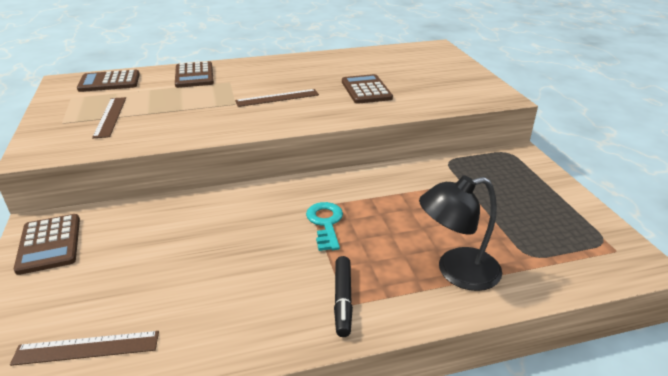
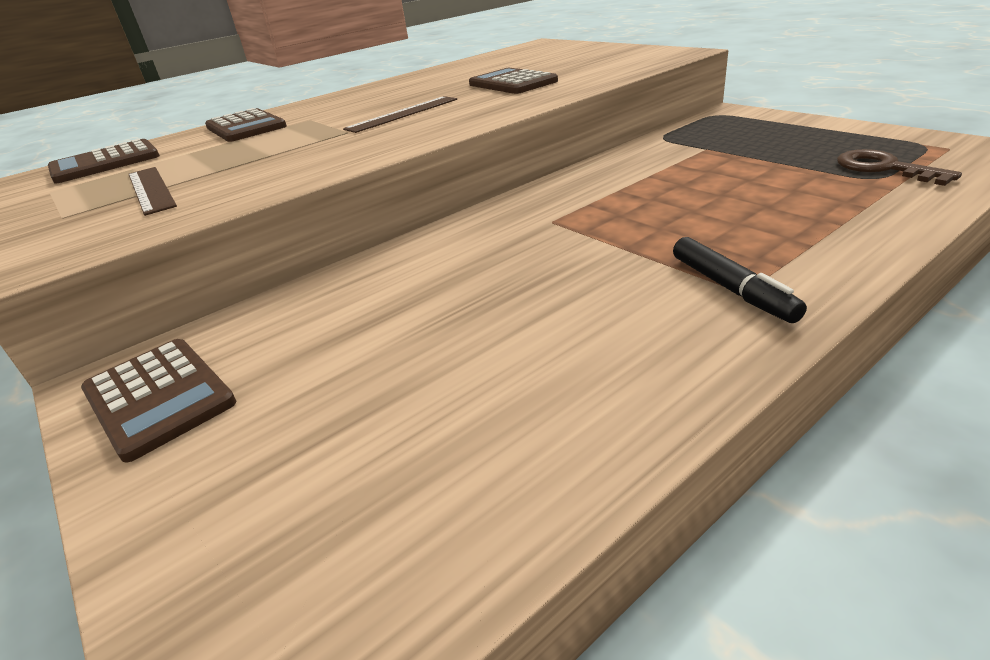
camera: 20 degrees left, 0 degrees up
brown ruler [10,331,159,366] -> none
turquoise key [306,202,343,251] -> none
black lamp [419,175,502,291] -> none
none -> brown key [837,149,962,186]

